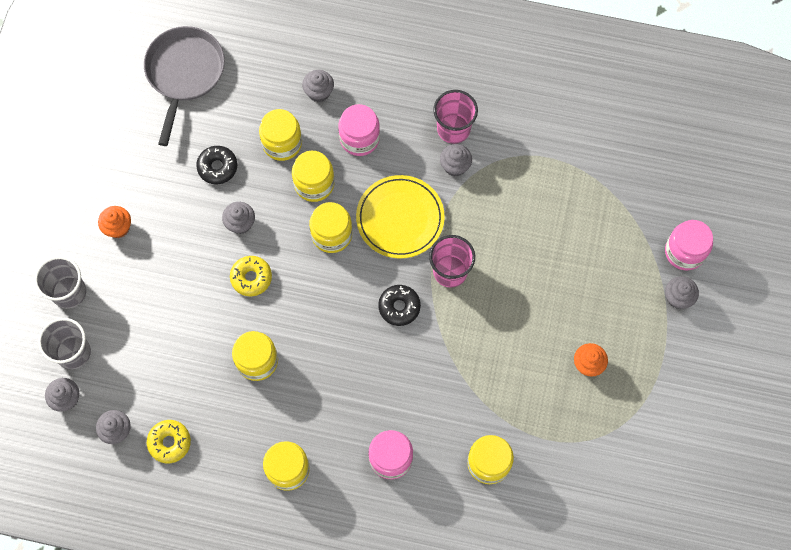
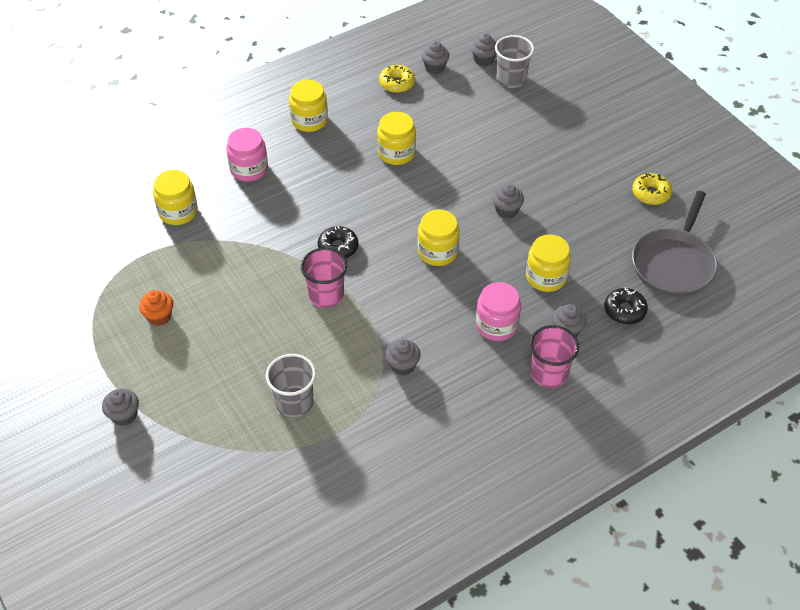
camera: 135 degrees right, 20 degrees down
grey cup [34,256,86,309] -> grey cup moved to [266,354,316,417]
orange cupcake [98,206,131,238] -> none
grey pan [144,26,225,146] -> grey pan turned 60 degrees clockwise [632,191,717,297]
black donut [196,146,237,184] -> black donut moved to [604,287,648,324]
yellow donut [230,256,272,296] -> yellow donut moved to [632,173,672,205]
yellow jar [292,150,335,202] -> none
yellow plate [356,175,445,259] -> none
pink cup [433,90,478,144] -> pink cup moved to [530,325,579,388]
pink jar [665,220,713,270] -> none

